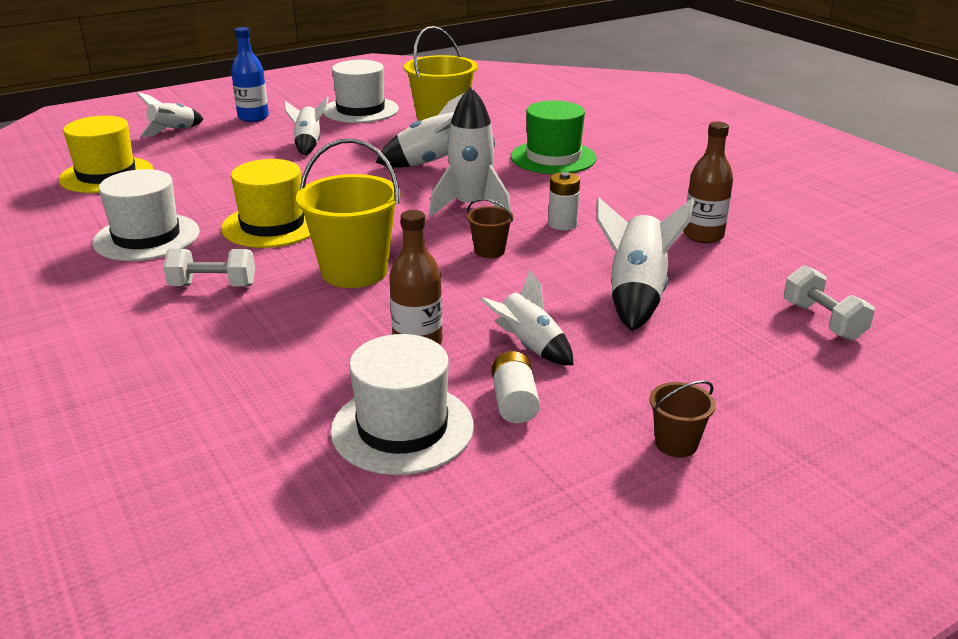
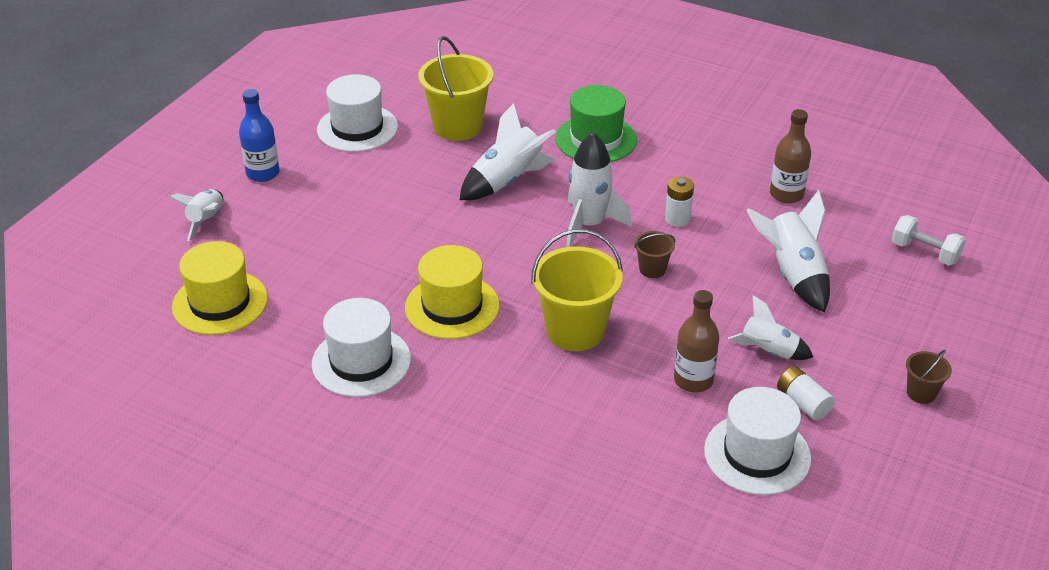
camera: 30 degrees left, 10 degrees up
white dumbbell [163,249,255,286] -> none
white rocket [284,96,329,155] -> none

